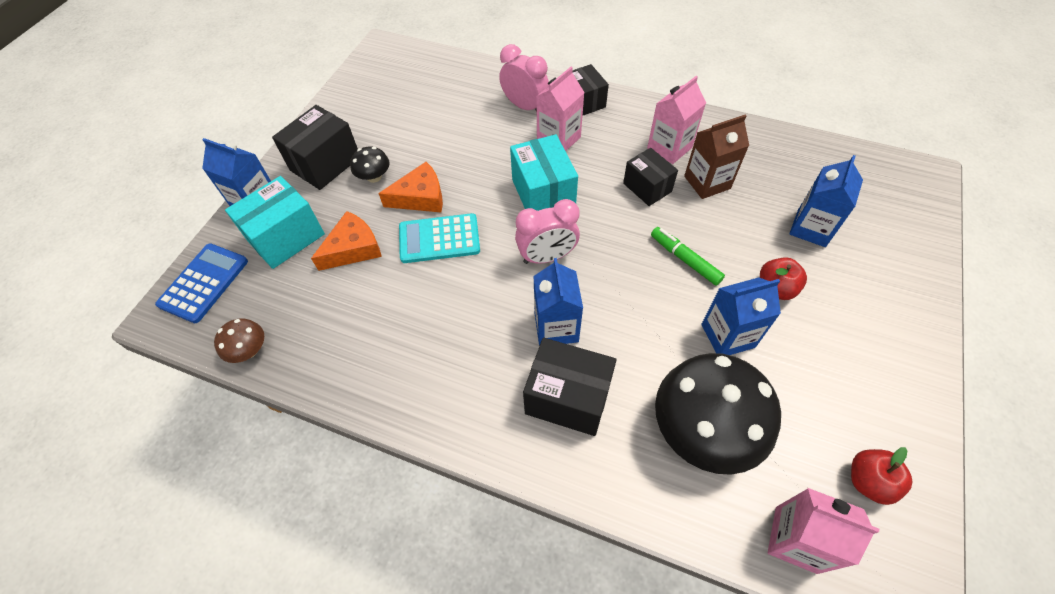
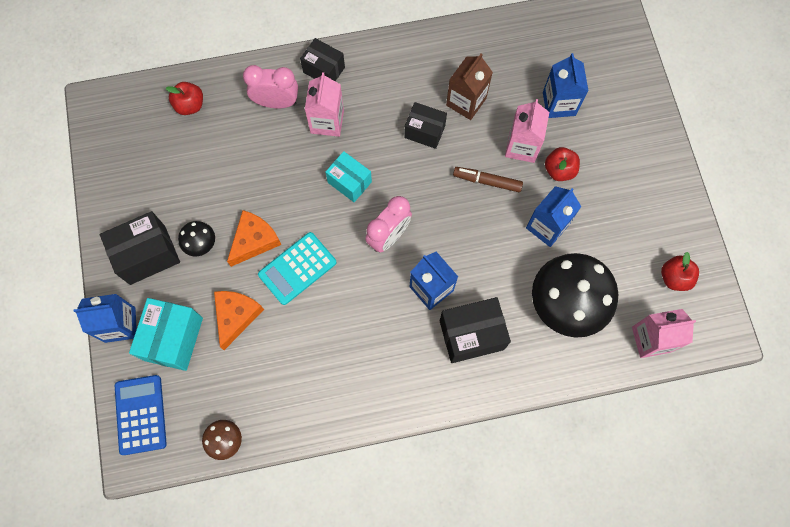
camera: 35 degrees left, 15 degrees up
black box [272,105,358,190] -> black box turned 60 degrees clockwise [100,211,180,285]
turquoise box [510,134,578,211] -> turquoise box [325,151,372,202], size x0.66
pink carton [647,76,706,164] -> pink carton moved to [505,99,549,163]
green marker [651,227,725,286] -> brown marker [453,167,523,192]
none -> red apple [166,82,203,115]

